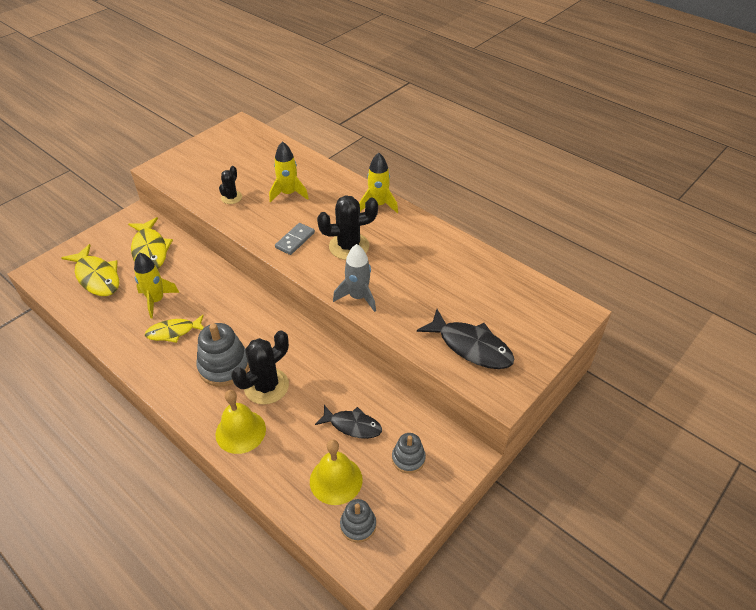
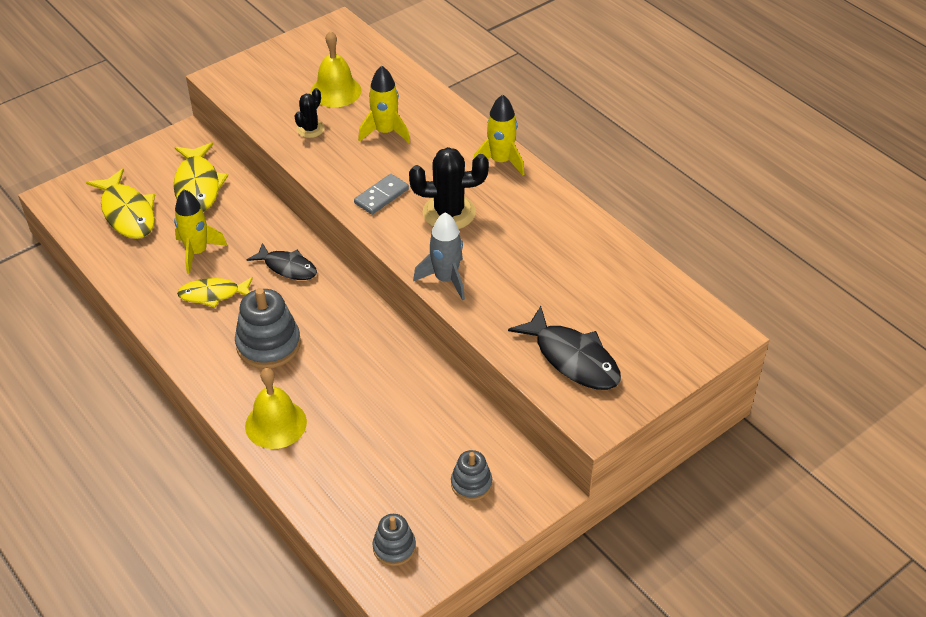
camera: 10 degrees right, 0 degrees up
black cactus [231,330,289,405] -> none
yellow bell [310,440,363,505] -> yellow bell moved to [311,31,361,107]
black fish [315,405,382,439] -> black fish moved to [247,243,317,280]

